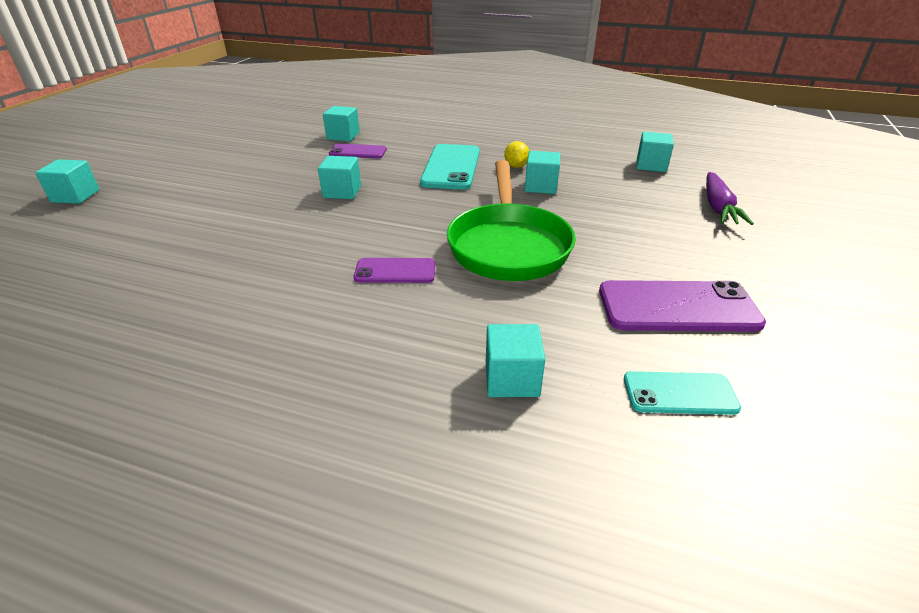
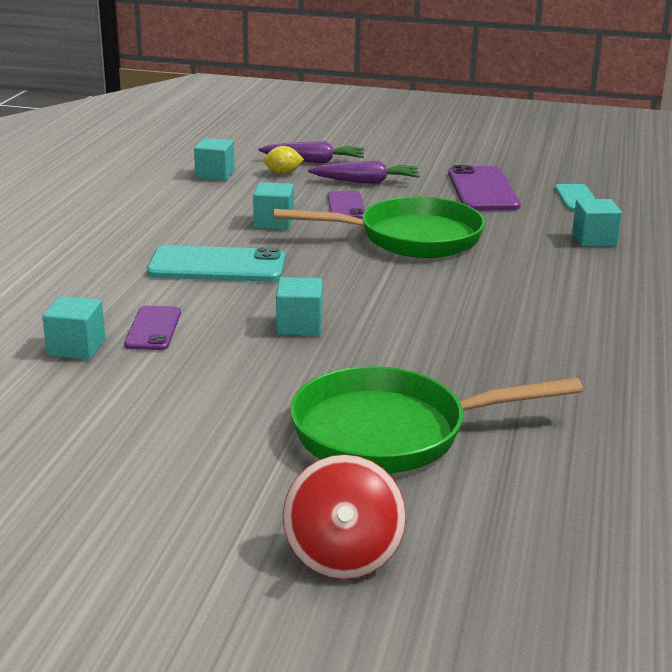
camera: 95 degrees left, 10 degrees down
turquoise cube [35,159,99,204] -> red spinning top [283,454,406,579]
purple phone [354,258,435,283] -> purple phone moved to [328,191,365,219]
yellow lemon [504,141,529,168] -> yellow lemon moved to [264,146,304,174]
none -> green pan [290,366,583,473]
none -> purple carrot [308,161,420,184]

